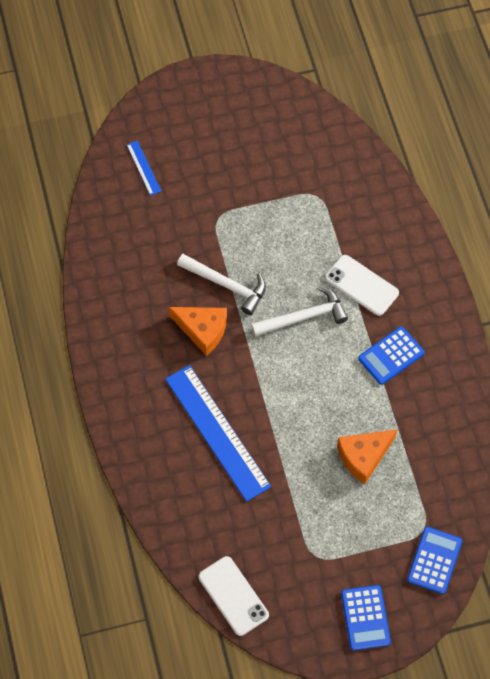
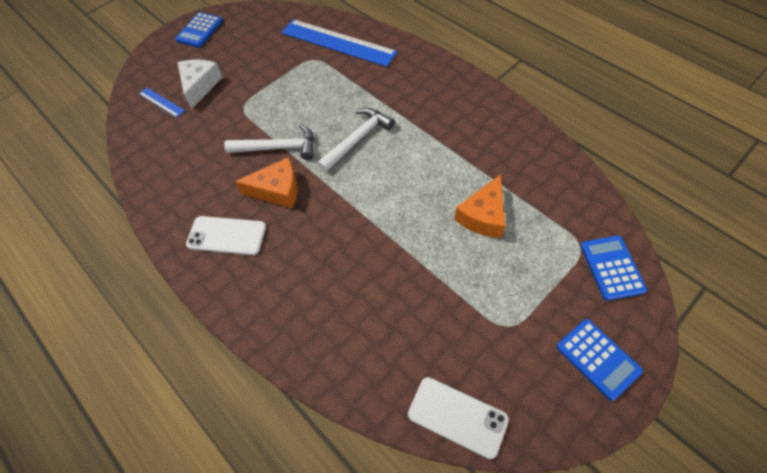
camera: 25 degrees left, 5 degrees down
blue ruler [165,365,271,502] -> blue ruler moved to [281,19,397,67]
white phone [325,255,399,316] -> white phone moved to [186,216,266,255]
blue calculator [358,326,425,385] -> blue calculator moved to [175,12,223,48]
none -> white cheese [177,60,223,109]

